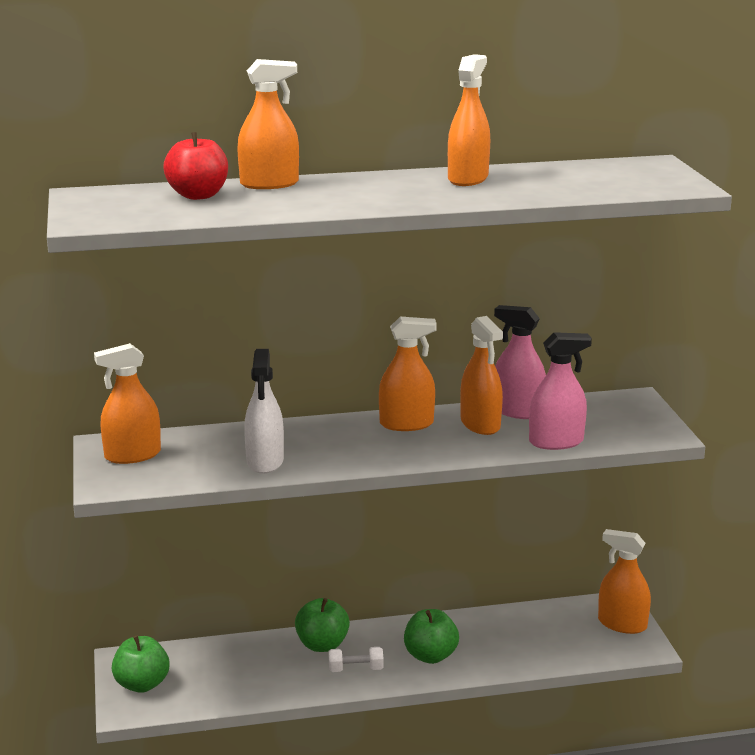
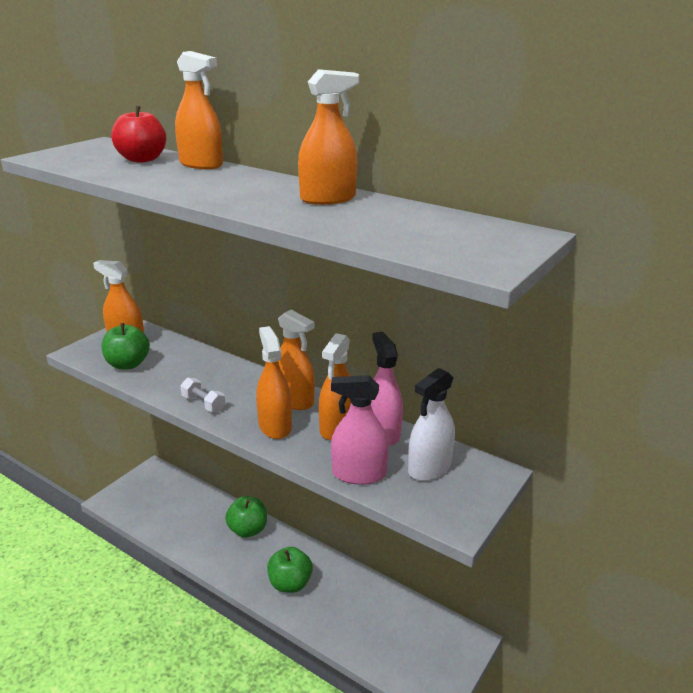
camera: 45 degrees right, 5 degrees up
green apple [112,636,170,693] -> green apple moved to [102,323,150,369]
white spray bottle [244,349,284,474] -> white spray bottle moved to [408,368,455,481]
white dumbbell [328,647,384,672] -> white dumbbell moved to [180,378,225,412]
pink spray bottle [529,332,592,450] -> pink spray bottle turned 150 degrees clockwise [331,375,389,485]
orange spray bottle [598,529,651,634] -> orange spray bottle moved to [256,326,292,439]

